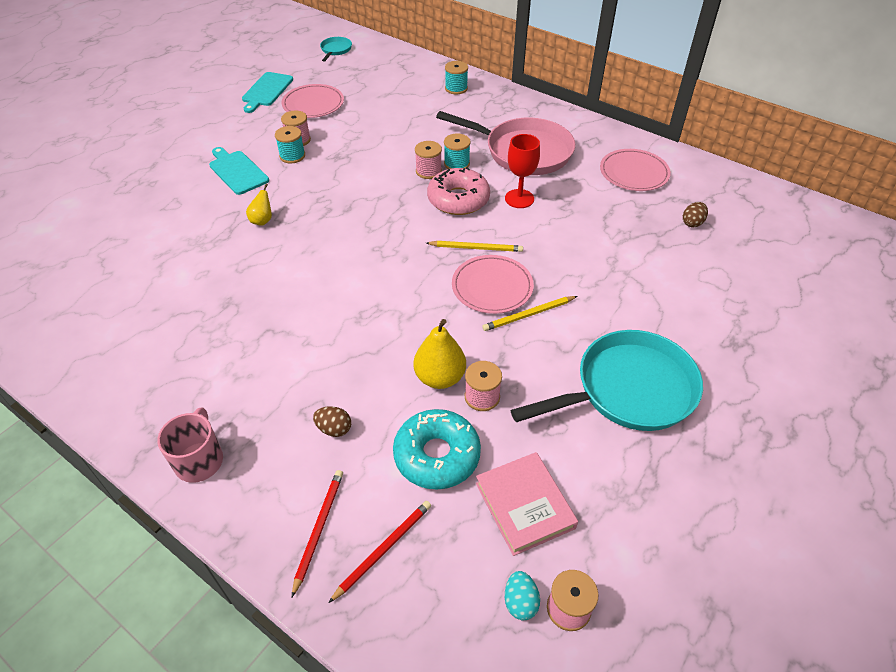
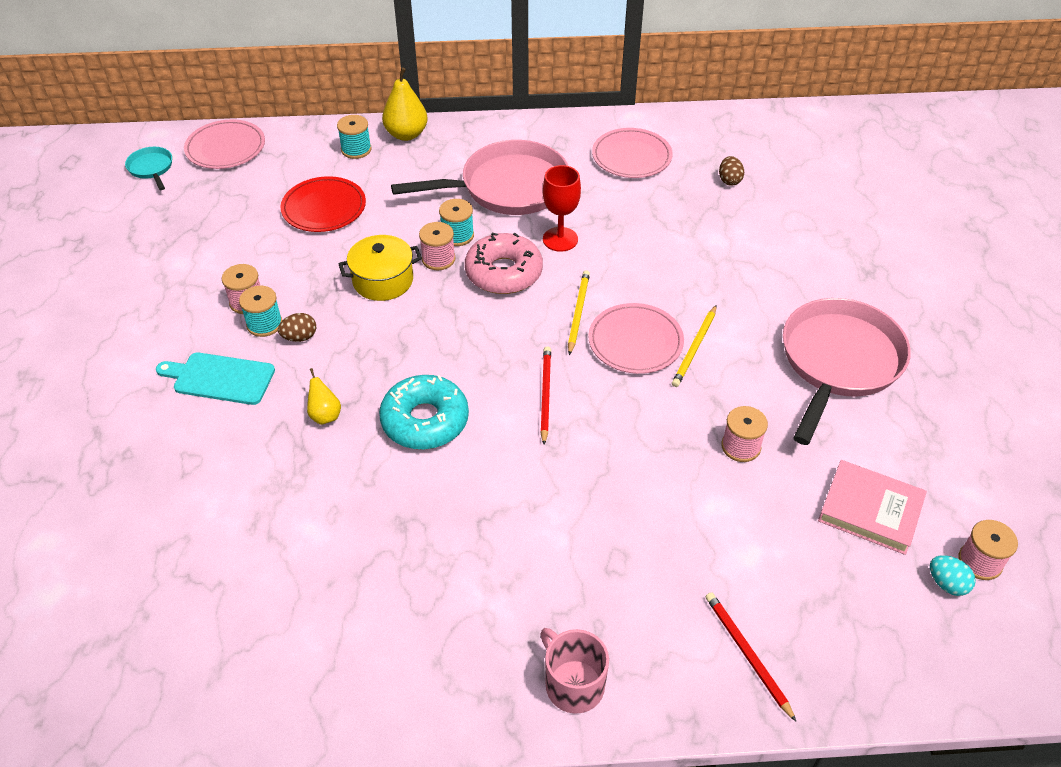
camera: 40 degrees left, 0 degrees up
turquoise cutting board [242,72,293,113] -> none
pink plate [282,84,344,118] -> pink plate moved to [184,119,265,169]
brown egg [313,406,351,437] -> brown egg moved to [278,313,316,342]
red pencil [328,501,431,603] -> red pencil moved to [540,346,551,444]
turquoise donut [393,409,481,490] -> turquoise donut moved to [379,375,469,450]
yellow pear [414,319,466,389] -> yellow pear moved to [382,67,428,141]
yellow pencil [426,241,523,252] -> yellow pencil turned 45 degrees counterclockwise [568,270,590,355]
turquoise pan [511,330,703,431] -> pink pan [783,298,911,445]
none -> red plate [281,176,366,232]
none -> yellow pot [338,235,422,301]

